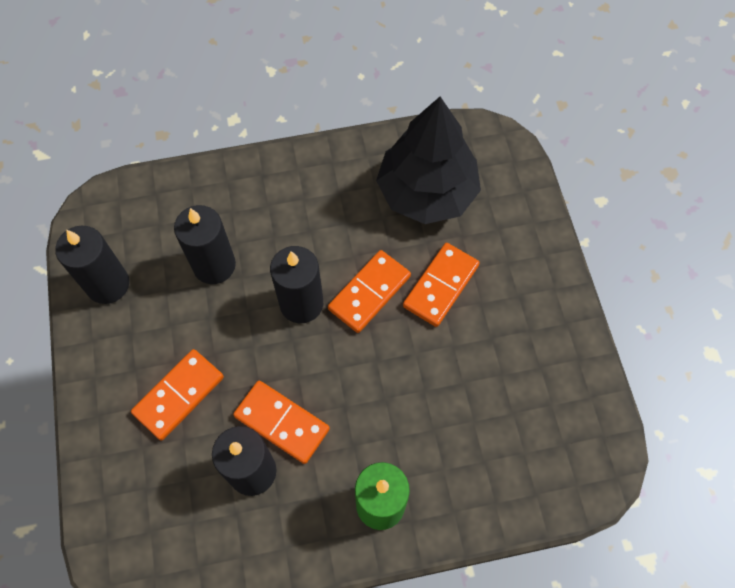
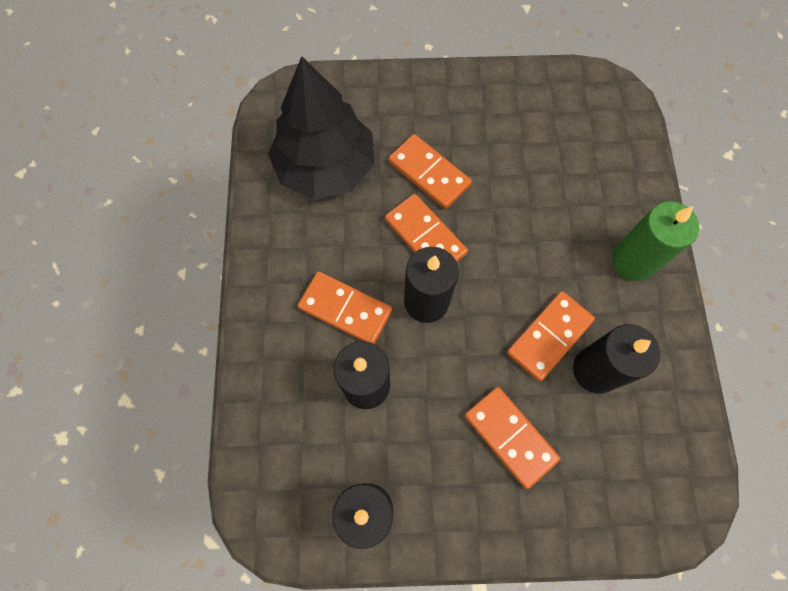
camera: 80 degrees left, 5 degrees up
none -> orange domino [298,272,392,344]

